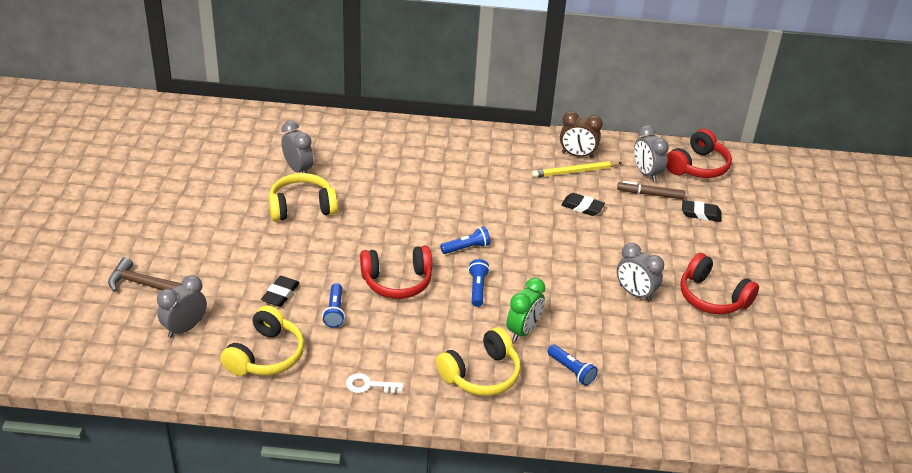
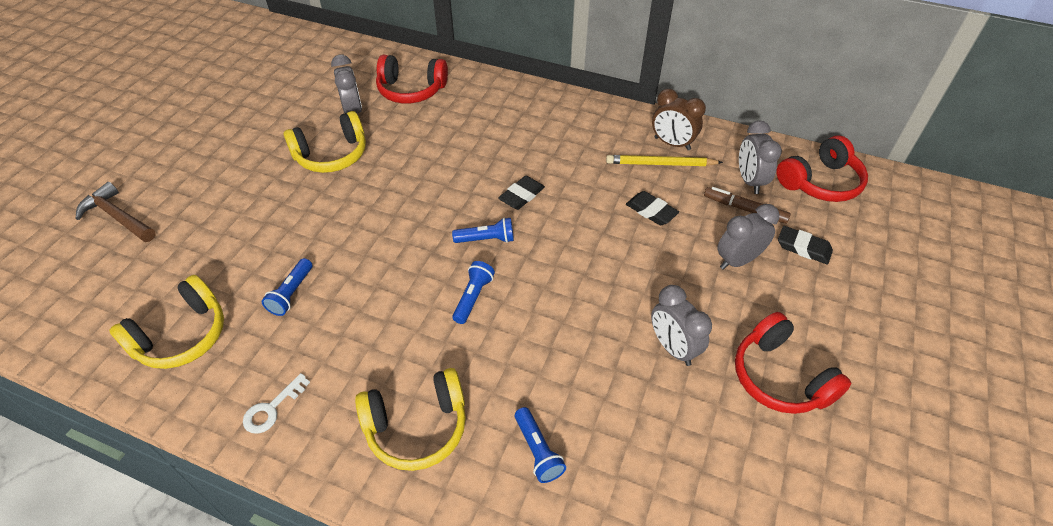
camera: 20 degrees right, 10 degrees up
grey clock [157,275,207,338] -> grey clock moved to [717,204,779,270]
black eraser [261,276,299,307] -> black eraser moved to [498,176,545,210]
yellow headphones [269,173,338,221] -> yellow headphones turned 150 degrees clockwise [284,111,366,173]
white key [346,373,404,394] -> white key turned 75 degrees counterclockwise [243,373,310,434]
red headphones [360,245,432,299] -> red headphones moved to [376,55,448,103]
green clock [507,278,545,342] -> none

